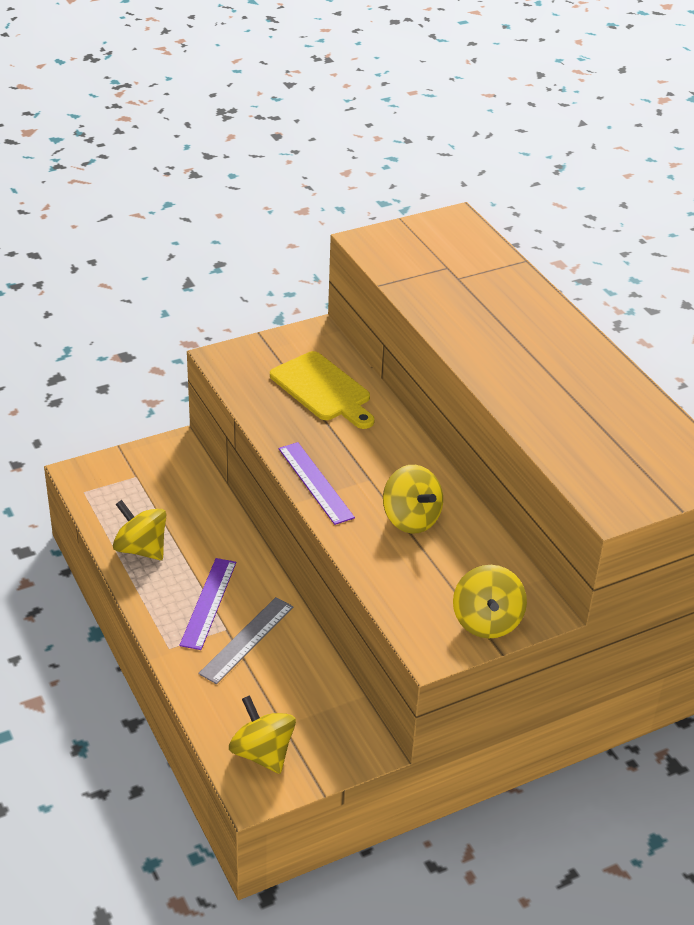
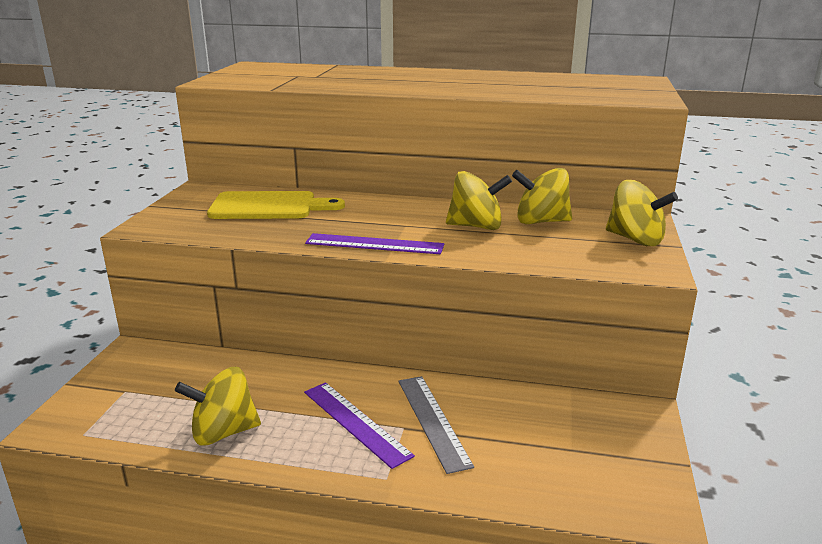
camera: 50 degrees left, 15 degrees down
yellow spinning top [229,695,296,774] -> yellow spinning top moved to [512,168,572,224]

